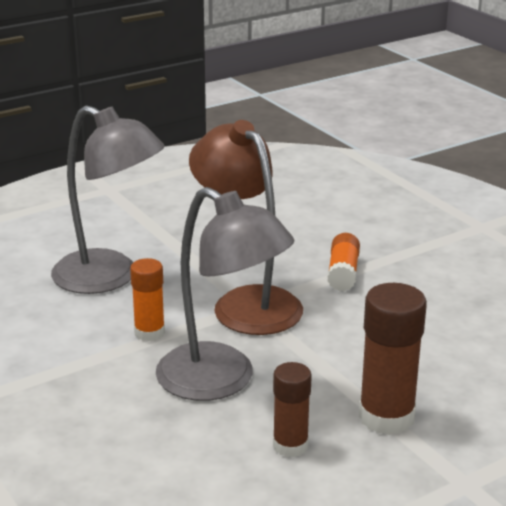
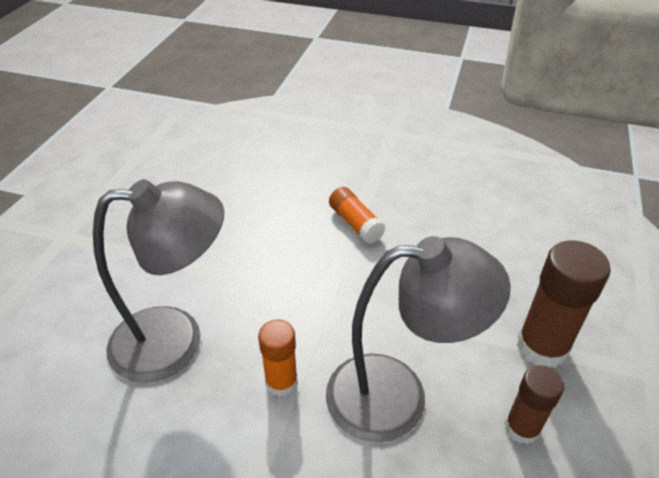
camera: 40 degrees left, 15 degrees up
brown lamp [189,120,303,335] -> none

